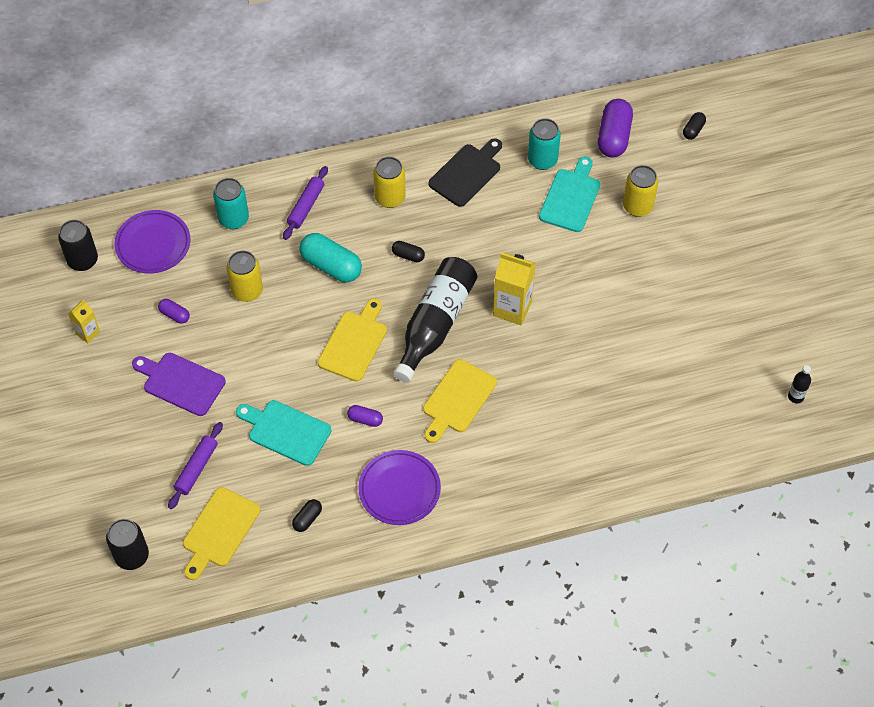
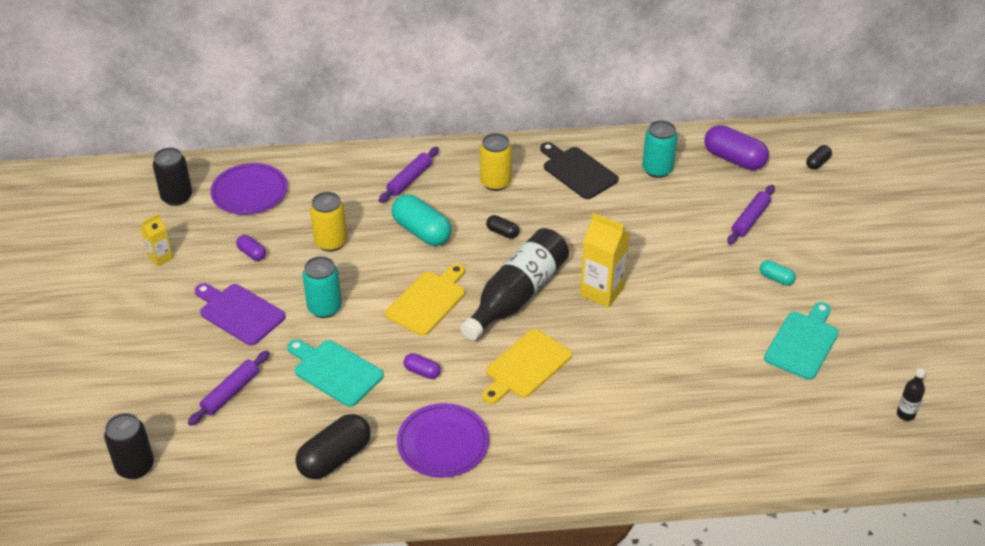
camera: 10 degrees right, 15 degrees down
yellow cutting board [183,487,260,580] -> none
turquoise can [213,178,249,229] -> turquoise can moved to [302,256,342,318]
black capsule [292,499,322,532] -> black capsule [296,414,371,479], size x2.00
black cutting board [429,138,502,207] -> black cutting board turned 90 degrees counterclockwise [540,142,619,199]
turquoise cutting board [539,156,600,232] -> turquoise cutting board moved to [764,302,839,380]
purple capsule [598,99,633,158] -> purple capsule turned 75 degrees counterclockwise [704,125,769,170]
yellow can [623,165,658,217] -> purple rolling pin [727,185,775,244]
none -> turquoise capsule [760,260,795,285]

